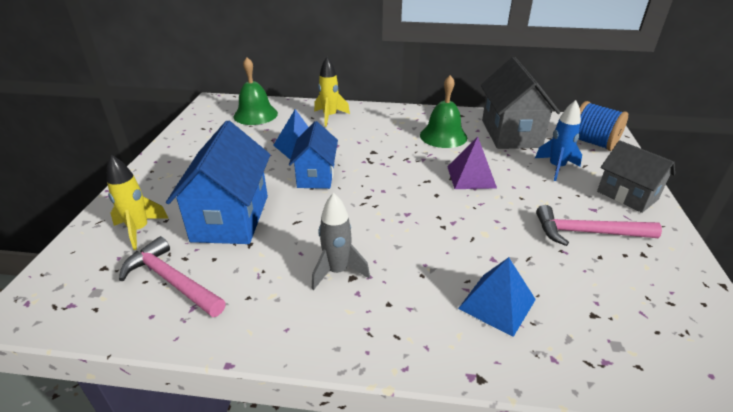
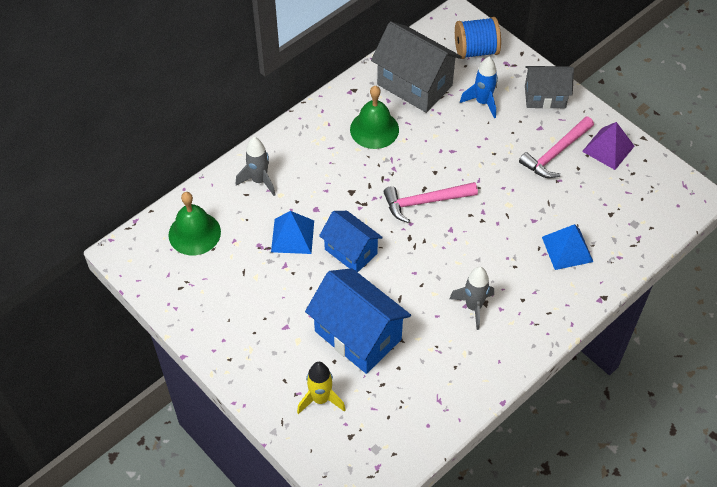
camera: 50 degrees left, 20 degrees up
pink hammer [119,236,226,317] -> pink hammer moved to [384,182,478,223]
yellow rocket [314,57,350,127] -> grey rocket [236,137,275,196]
purple pyramid [447,137,497,189] -> purple pyramid moved to [582,122,634,170]

